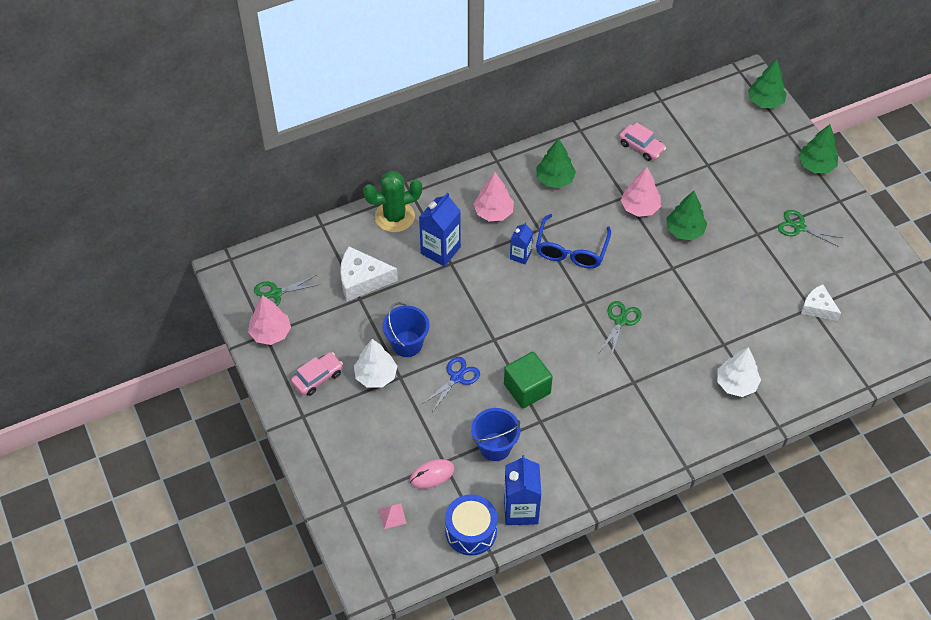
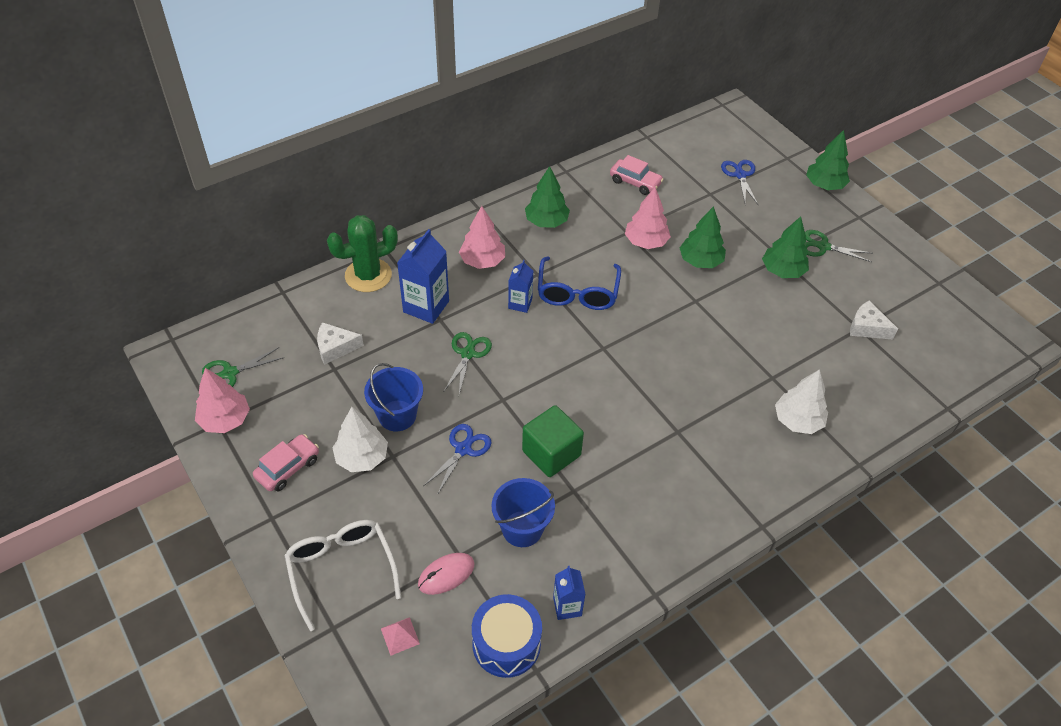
camera: 10 degrees left, 5 degrees down
white cheese [340,246,398,301] -> white cheese [317,322,364,365], size x0.65
blue carton [504,455,542,525] -> blue carton [553,566,585,620], size x0.58
green scissors [600,301,641,358] -> green scissors moved to [444,332,492,394]
green tree [748,59,787,109] -> green tree moved to [762,217,809,278]
none -> white glasses [284,520,401,631]
none -> blue scissors [721,160,758,204]

